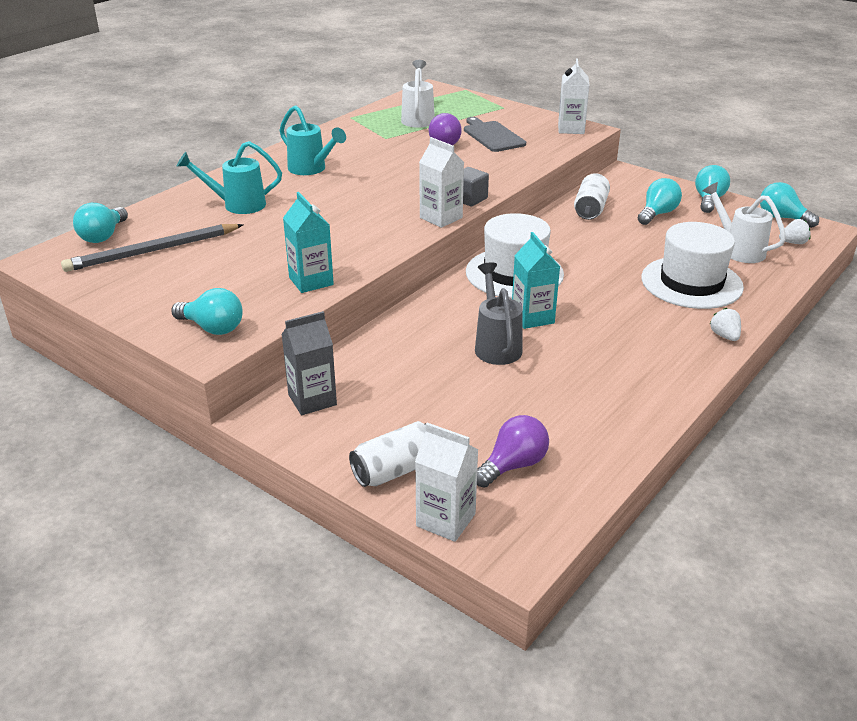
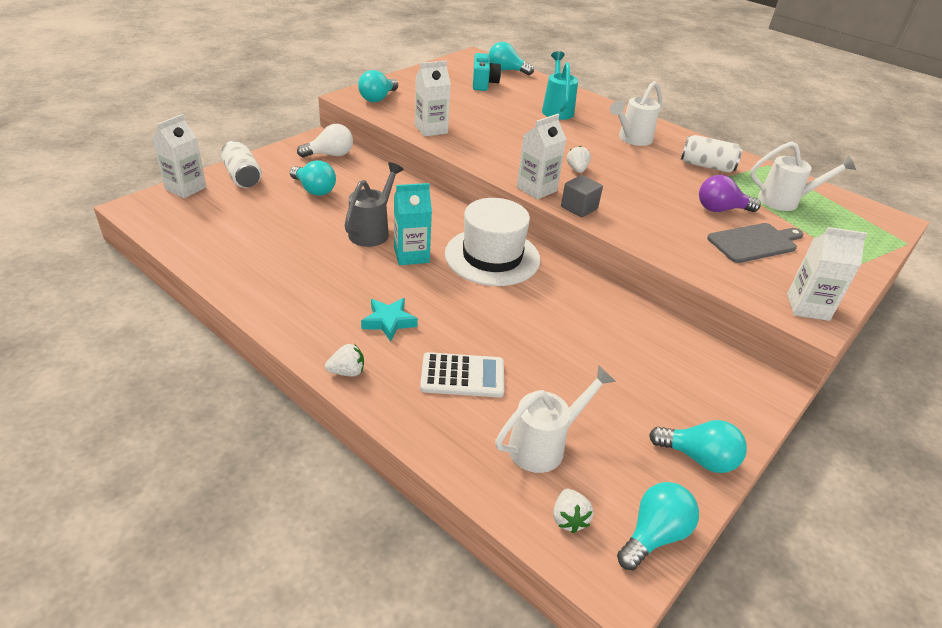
camera: 90 degrees right, 5 degrees up
grey pencil [61,224,243,272] -> turquoise camera [473,53,501,91]
turquoise watering can [279,105,346,175] -> white watering can [610,81,662,146]
grey carton [281,311,337,415] -> white light bulb [297,124,353,157]
turquoise carton [283,192,334,293] -> white carton [415,61,451,137]
grey watering can [475,262,523,365] -> grey watering can turned 60 degrees counterclockwise [345,162,404,247]
purple light bulb [477,415,549,488] -> none
white can [574,173,610,220] -> white can moved to [681,135,743,173]
turquoise light bulb [638,178,682,225] -> turquoise light bulb moved to [290,160,336,196]
white hat [641,222,744,309] -> white calculator [420,352,504,397]
none -> turquoise star [361,298,418,342]
none -> white strawberry [567,146,591,173]

